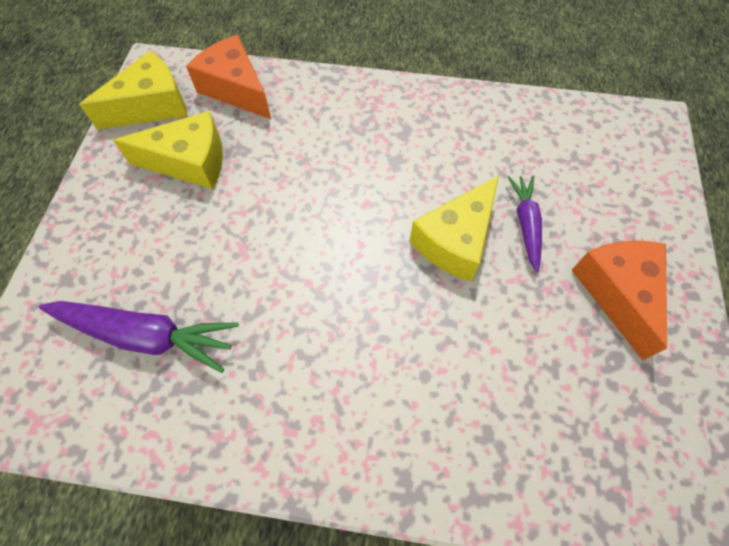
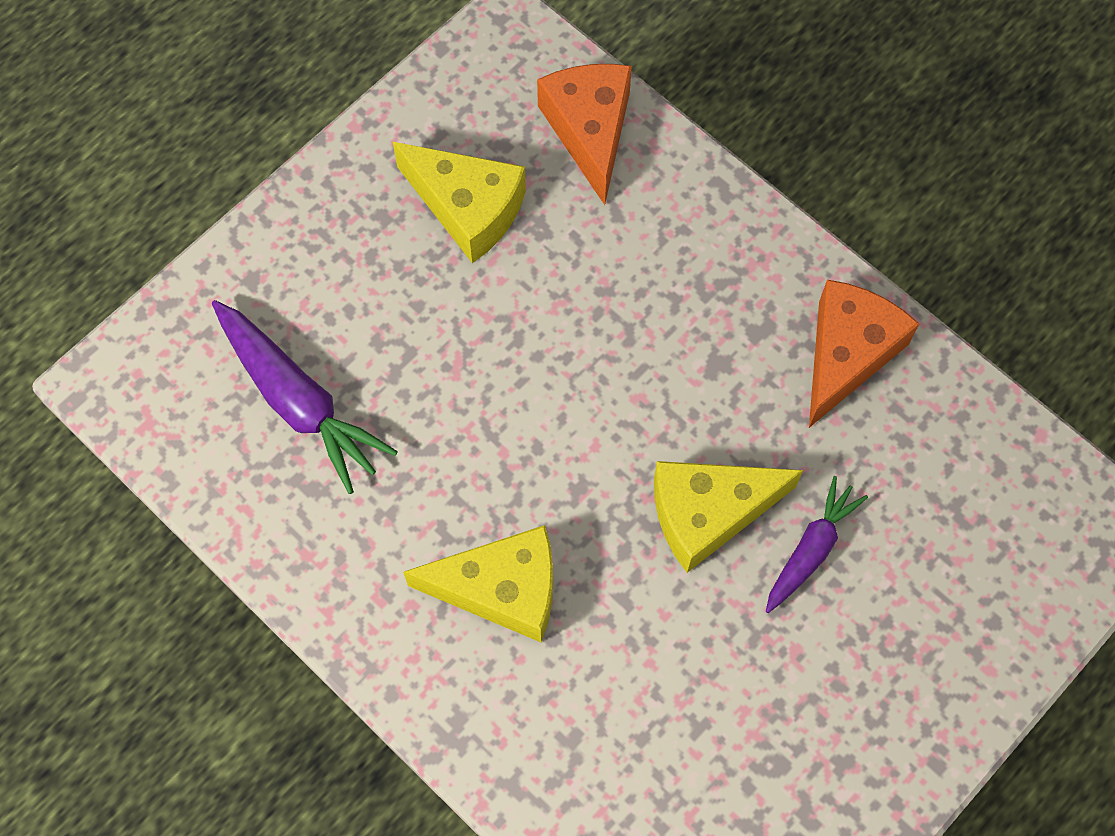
camera: 35 degrees right, 5 degrees up
yellow cheese [79,51,187,130] -> yellow cheese moved to [403,525,553,642]
orange cheese [572,241,667,360] -> orange cheese moved to [809,280,919,428]

